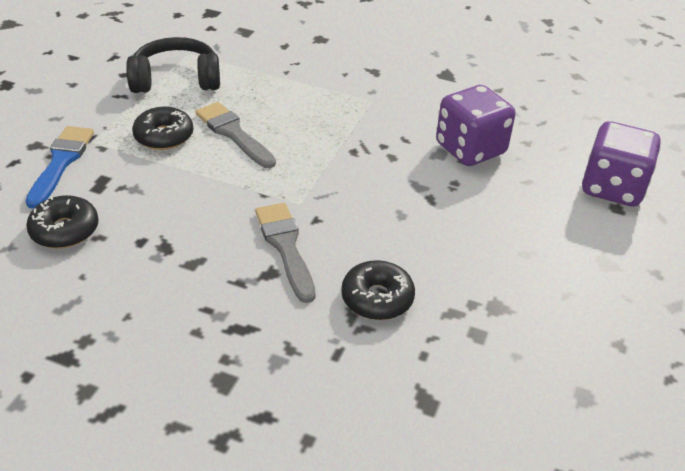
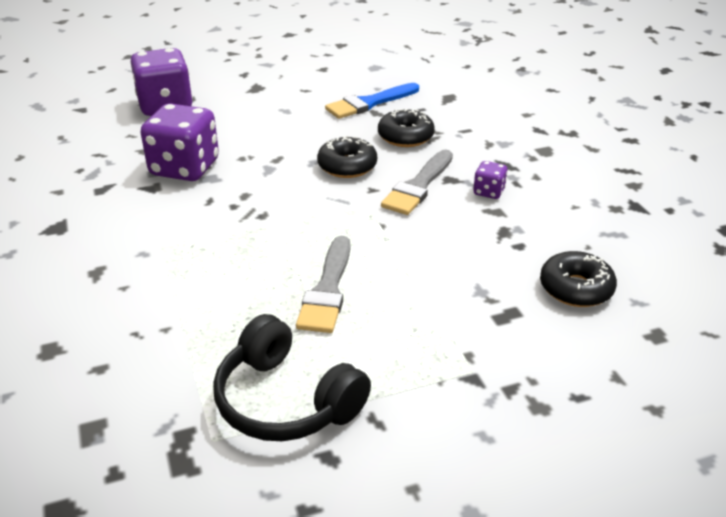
camera: 130 degrees left, 5 degrees down
blue brush [25,126,94,209] -> blue brush moved to [325,83,419,119]
black donut [132,106,193,150] -> black donut moved to [317,136,377,178]
none -> purple dice [473,161,508,199]

